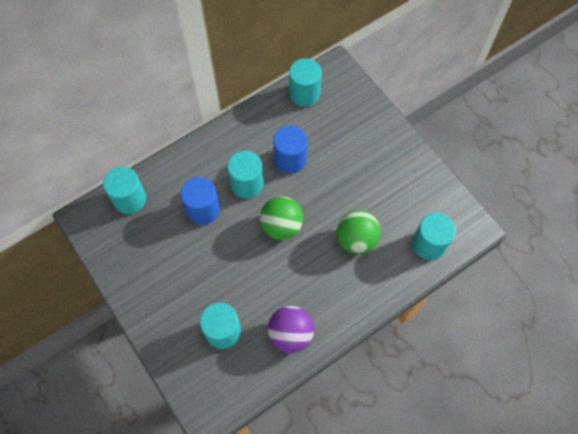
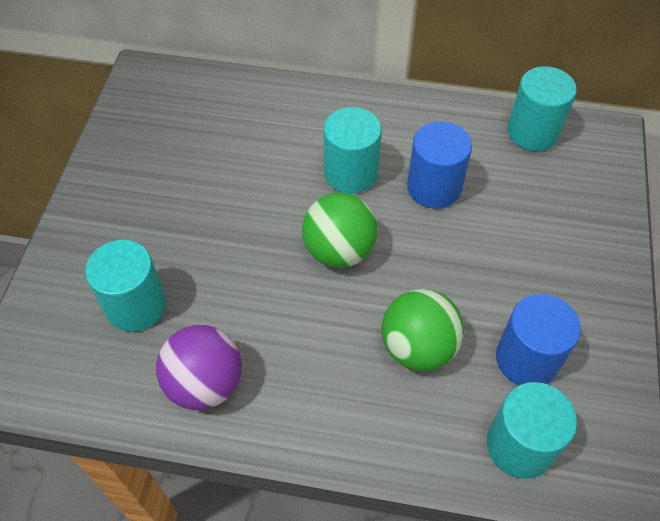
camera: 45 degrees right, 10 degrees down
turquoise cylinder [103,167,146,214] -> none
blue cylinder [181,177,220,225] -> blue cylinder moved to [496,294,581,385]

